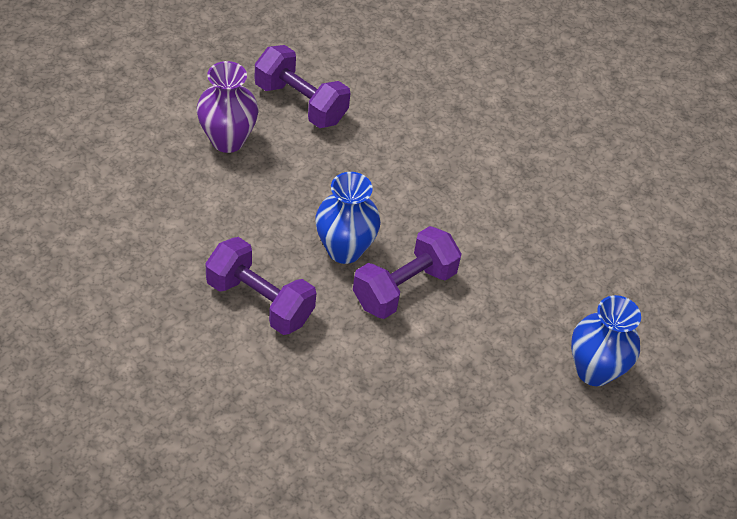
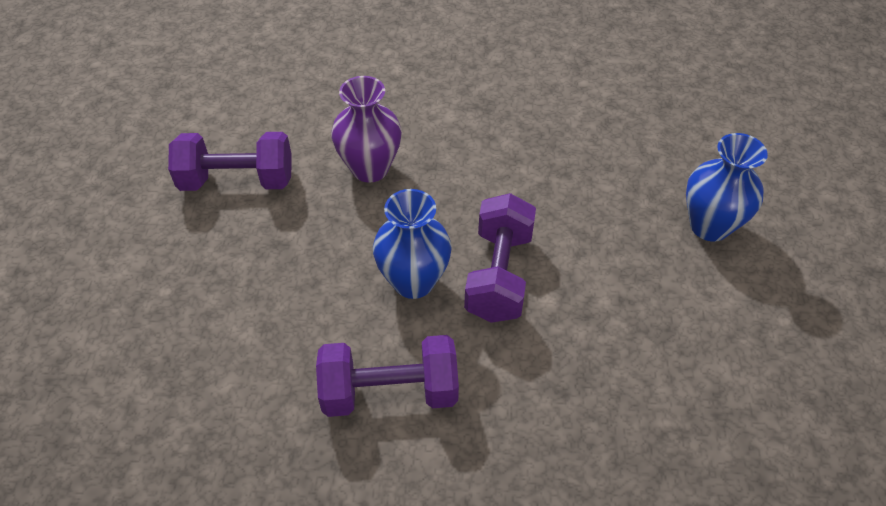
camera: 35 degrees left, 0 degrees up
purple vase [197,61,258,153] -> purple vase moved to [331,76,402,183]

